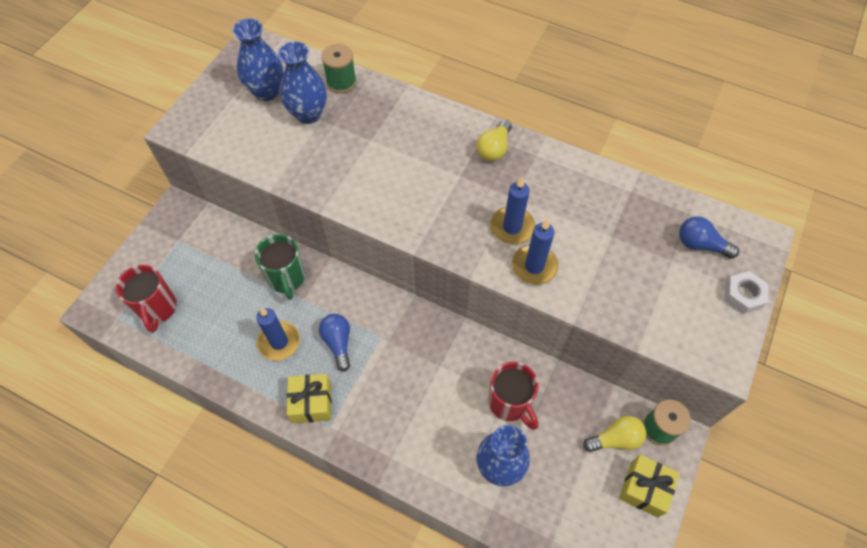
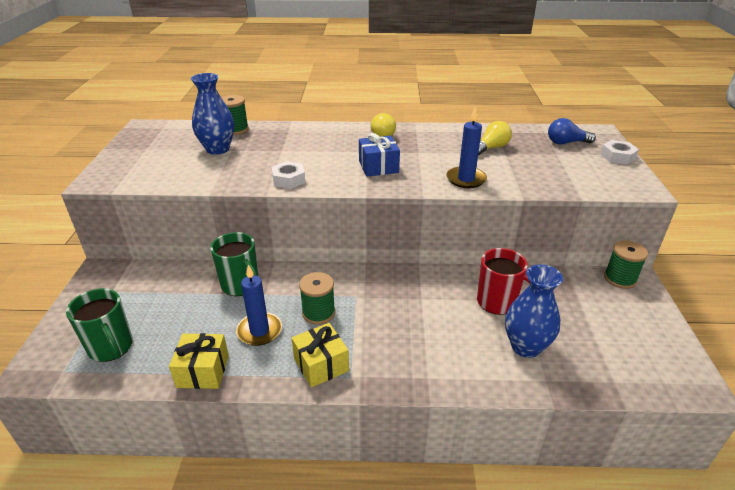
camera: 25 degrees left, 25 degrees down
red mug [116,265,177,333] -> green mug [66,288,133,362]
blue vase [232,18,284,101] -> none
blue light bulb [319,314,350,372] -> green spool [299,272,335,325]
blue candle [490,177,535,244] -> none
yellow light bulb [583,416,646,452] -> yellow light bulb moved to [478,121,512,155]
yellow gift [619,455,680,517] -> yellow gift moved to [169,333,229,389]
none -> white nut [272,161,305,189]
none -> blue gift [359,133,400,177]

